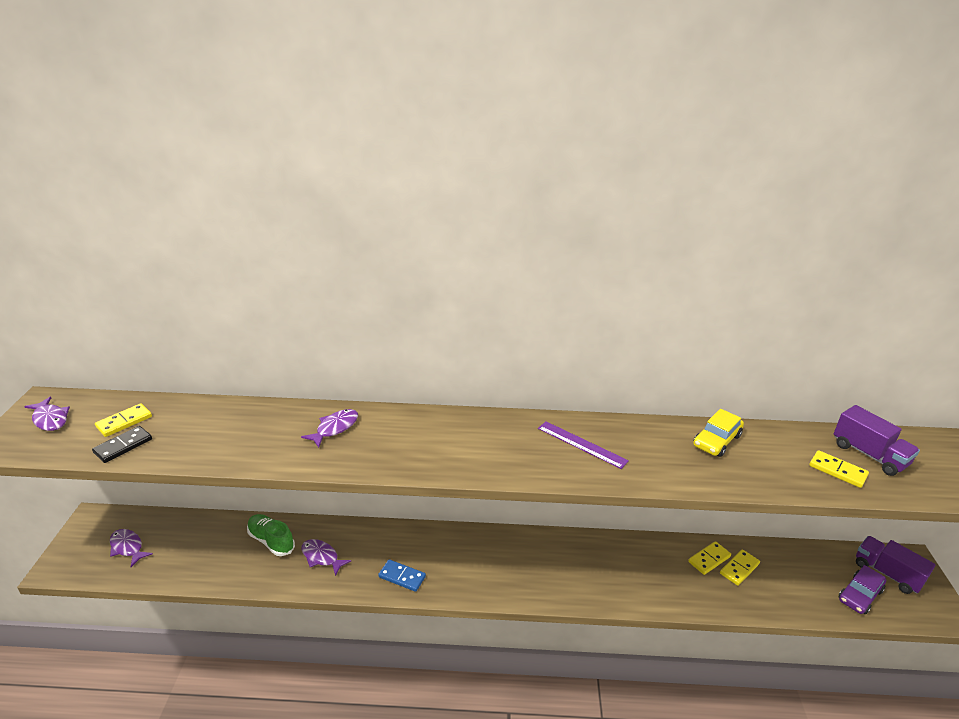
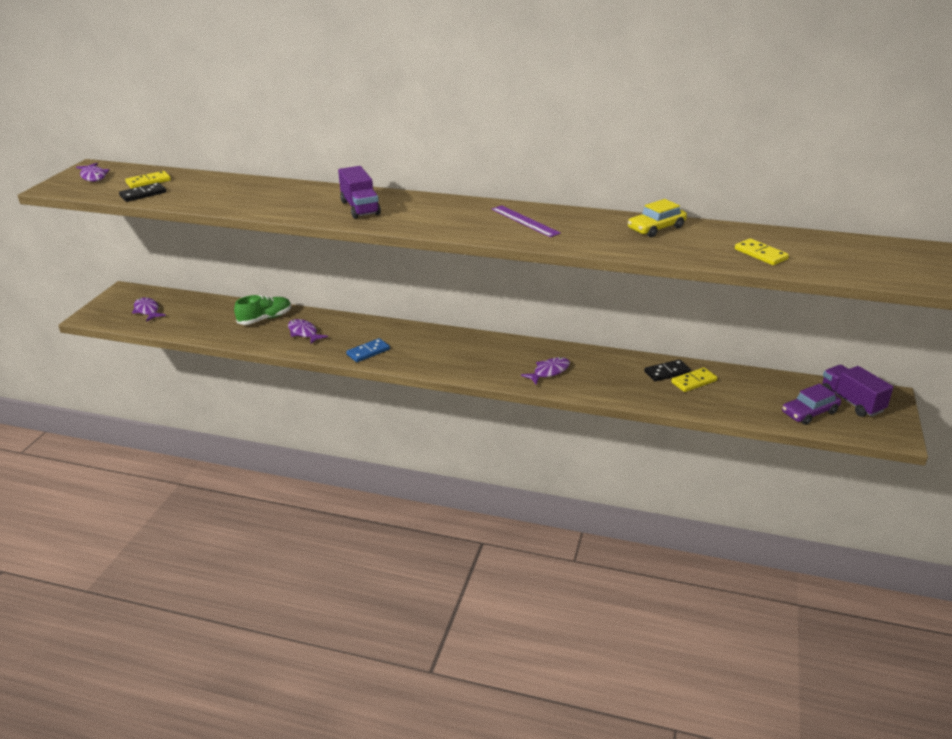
camera: 15 degrees right, 0 degrees up
green shoe [247,514,295,556] -> green shoe turned 90 degrees clockwise [234,295,291,325]
purple fish [301,409,358,448] -> purple fish moved to [521,357,570,384]
blue domino [378,559,426,592] -> blue domino turned 75 degrees counterclockwise [346,338,390,362]
yellow domino [688,541,731,575] -> black domino [644,359,691,382]
purple truck [833,405,920,476] -> purple truck moved to [338,166,381,219]

